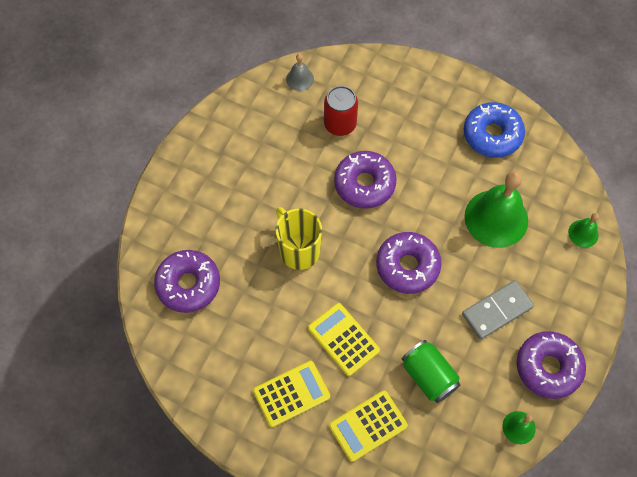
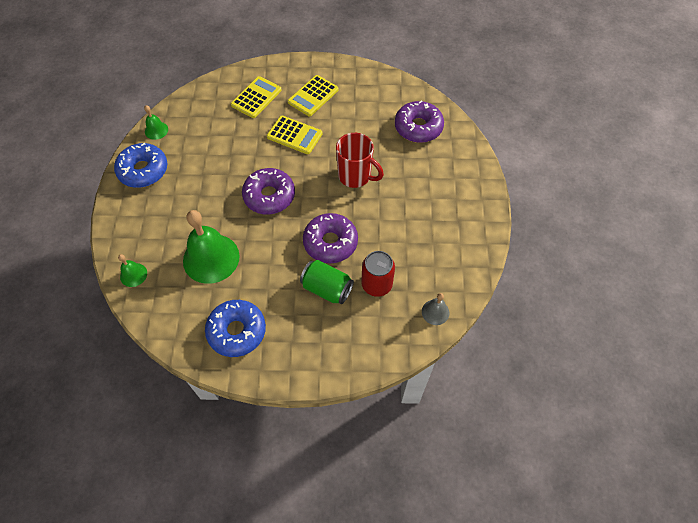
camera: 155 degrees right, 5 degrees down
yellow mug [276,207,322,270] -> red mug [336,133,384,188]
green can [401,340,460,403] -> green can moved to [300,260,354,304]
grey domino [462,280,534,339] -> none
purple donut [517,331,586,399] -> blue donut [114,143,167,188]

